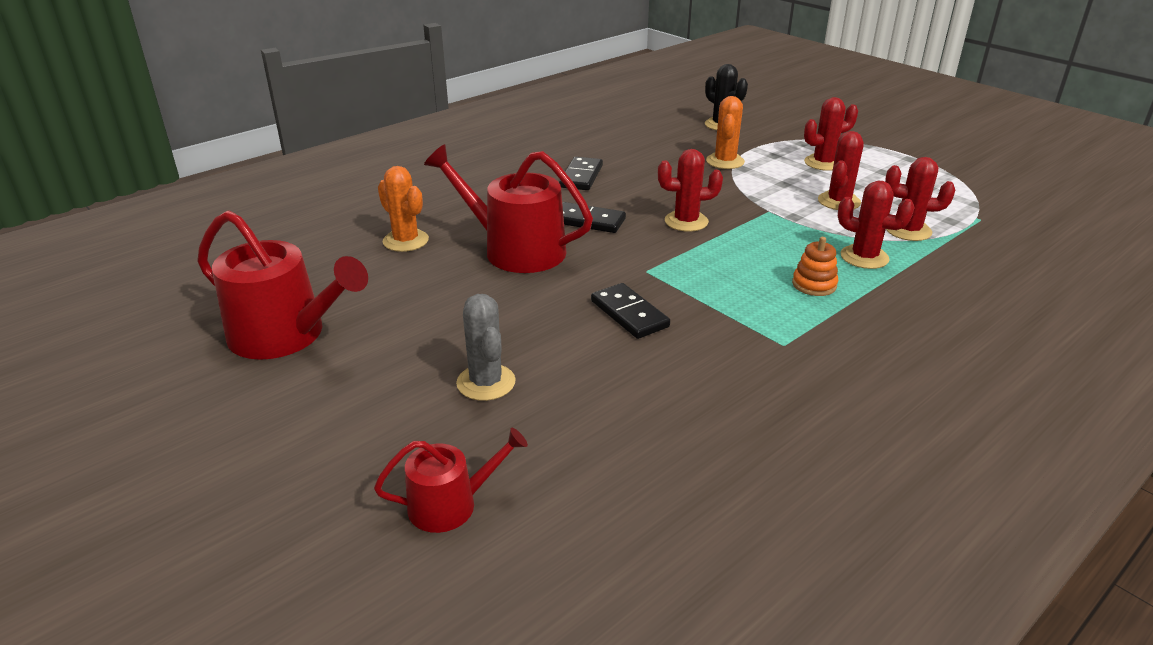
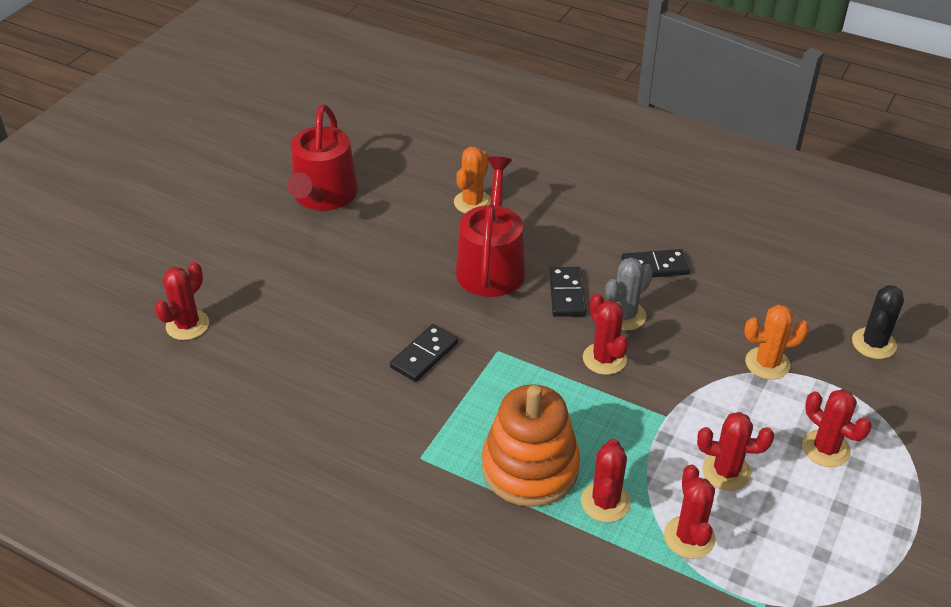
camera: 70 degrees right, 10 degrees up
red watering can [374,428,528,533] -> red cactus [155,262,209,340]
grey cactus [456,294,516,401] -> grey cactus moved to [605,257,653,330]
orange stacking toy [792,237,838,296] -> orange stacking toy [482,384,580,507], size x2.28

